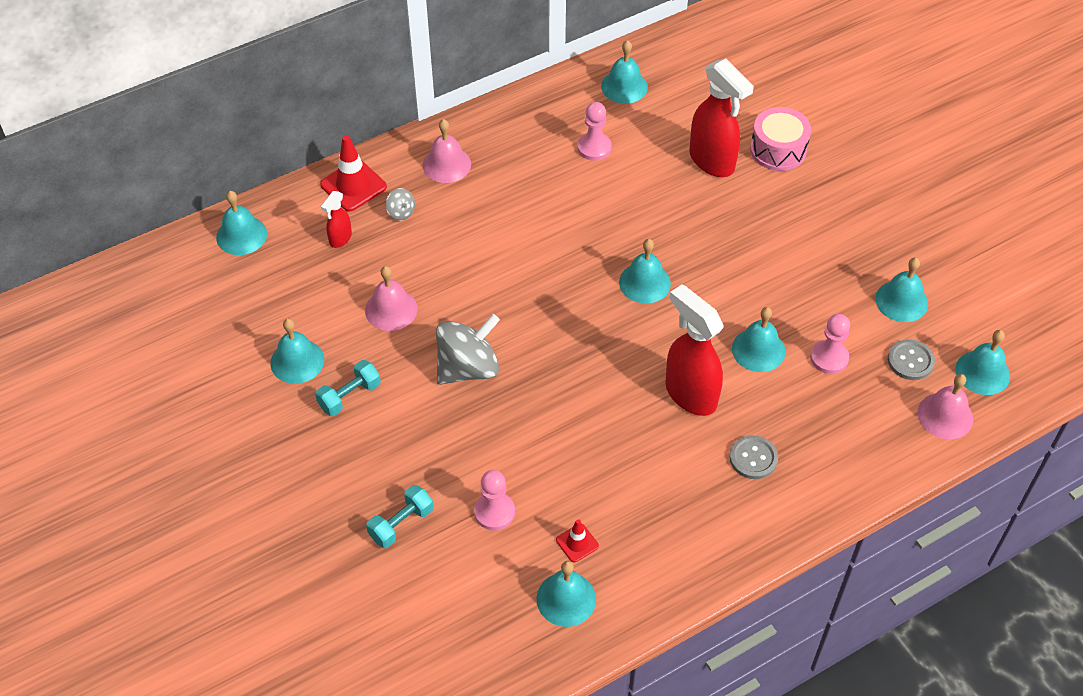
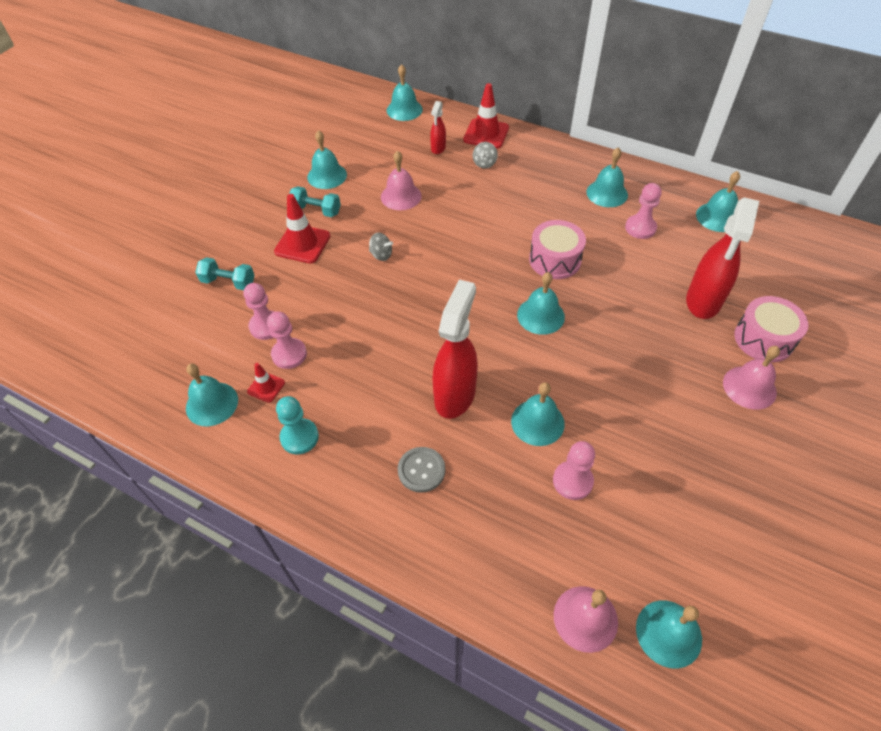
camera: 60 degrees right, 0 degrees up
red spray bottle [321,191,352,248] -> red spray bottle turned 75 degrees counterclockwise [430,101,446,154]
pink bell [423,119,471,183] -> pink bell moved to [723,346,780,410]
grey spinning top [436,314,500,385] -> grey spinning top [369,233,393,261], size x0.45
turquoise bell [875,257,928,322] -> turquoise bell moved to [586,147,628,207]
grey button [888,339,935,380] -> none
none -> pink pawn [267,311,307,369]
none -> red traffic cone [274,194,330,263]
none -> turquoise pawn [276,396,319,454]
none -> pink drum [529,220,586,279]

